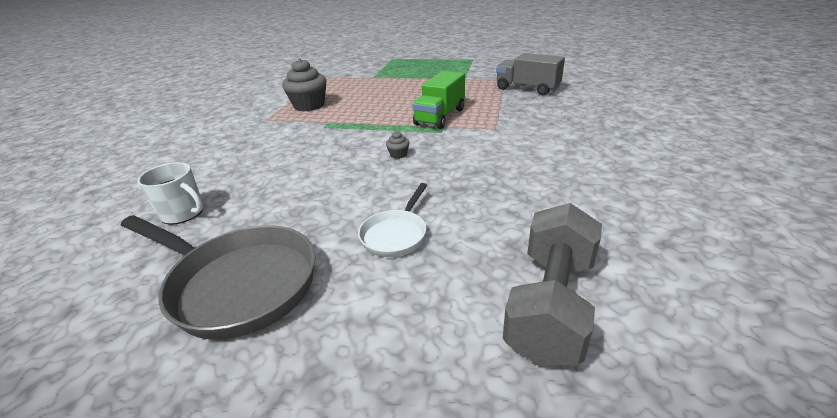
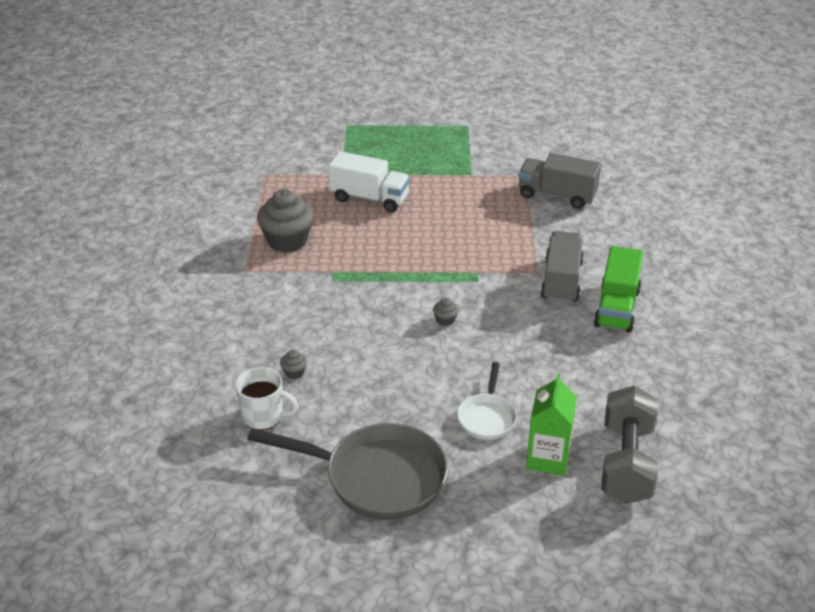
camera: 15 degrees left, 5 degrees up
green truck [412,71,465,129] -> green truck moved to [594,246,643,333]
none -> grey cupcake [280,350,307,379]
none -> white truck [328,151,410,212]
none -> green carton [526,373,577,476]
none -> grey truck [541,231,584,303]

